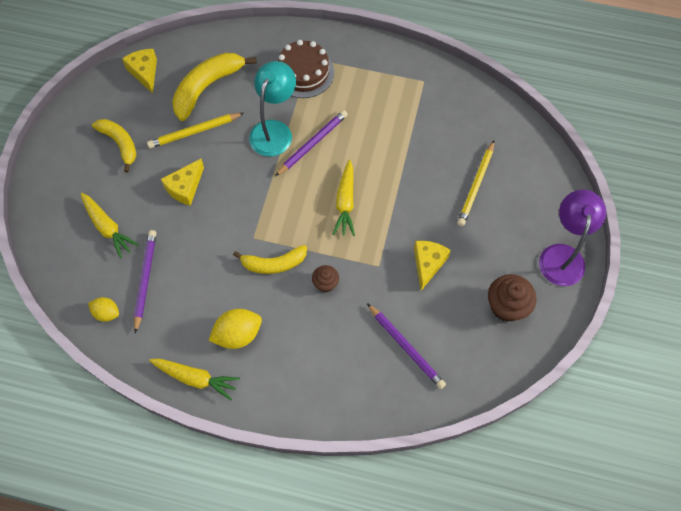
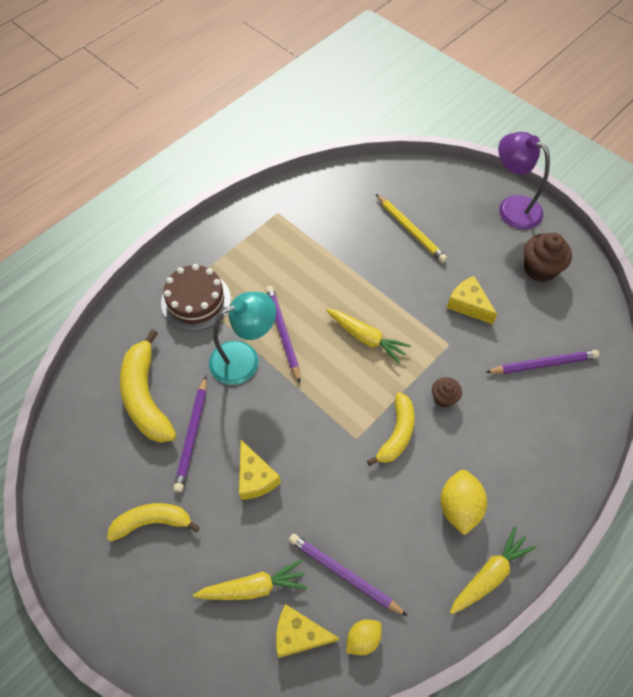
camera: 60 degrees left, 5 degrees down
yellow cheese [122,49,157,94] -> yellow cheese moved to [276,604,340,658]
yellow pencil [147,113,244,148] -> purple pencil [173,376,207,492]
turquoise lamp [249,61,296,156] -> turquoise lamp turned 105 degrees clockwise [209,292,276,385]

